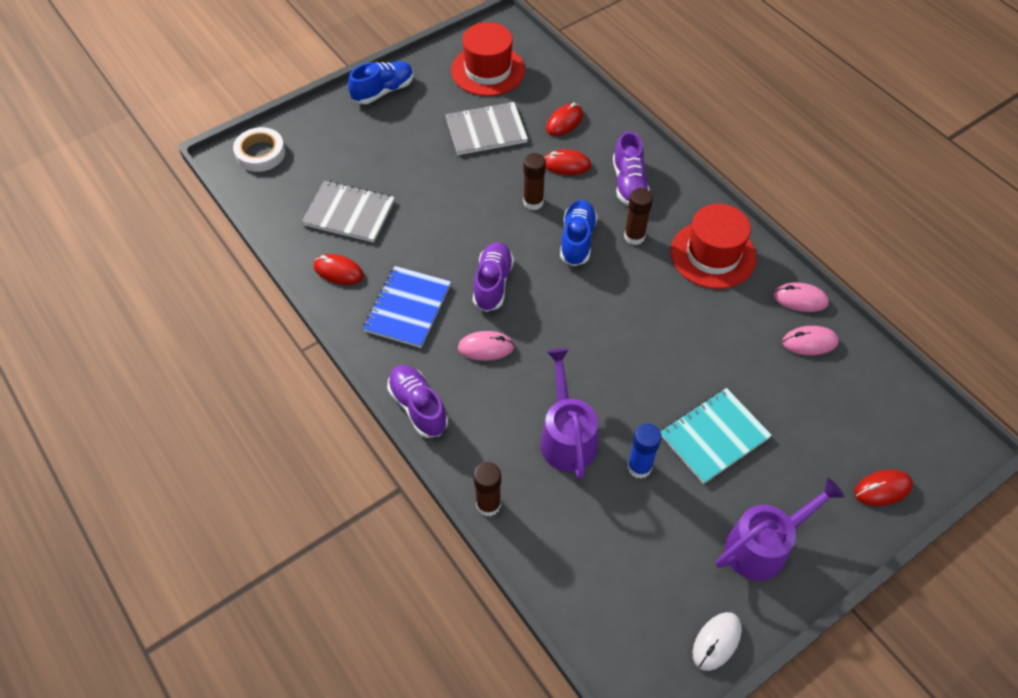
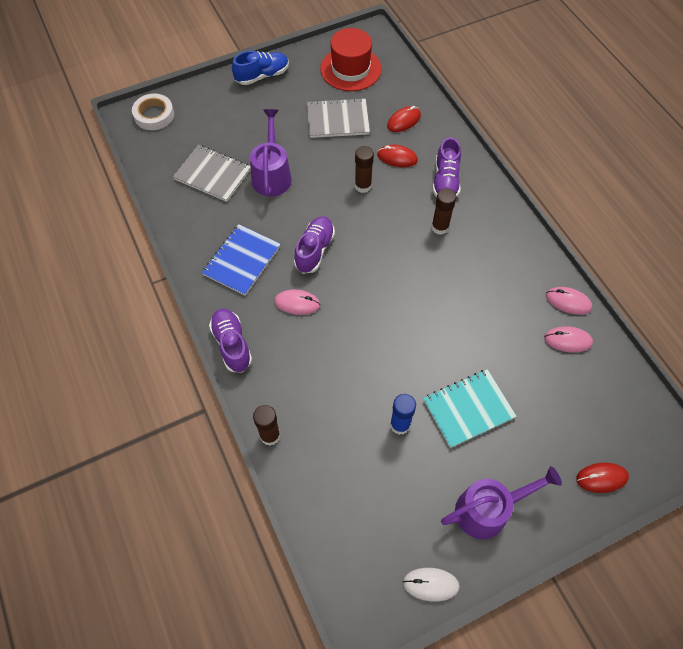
camera: 10 degrees right, 5 degrees up
red mouse [314,254,364,285] -> none
purple watering can [540,348,598,479] -> purple watering can moved to [250,109,292,197]
blue shoe [560,200,597,266] -> none
red hat [671,204,756,289] -> none
white mouse [693,612,742,671] -> white mouse turned 45 degrees clockwise [403,568,460,602]

